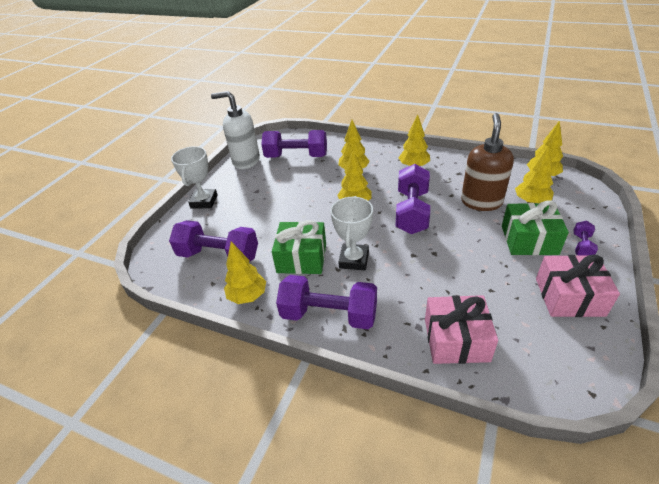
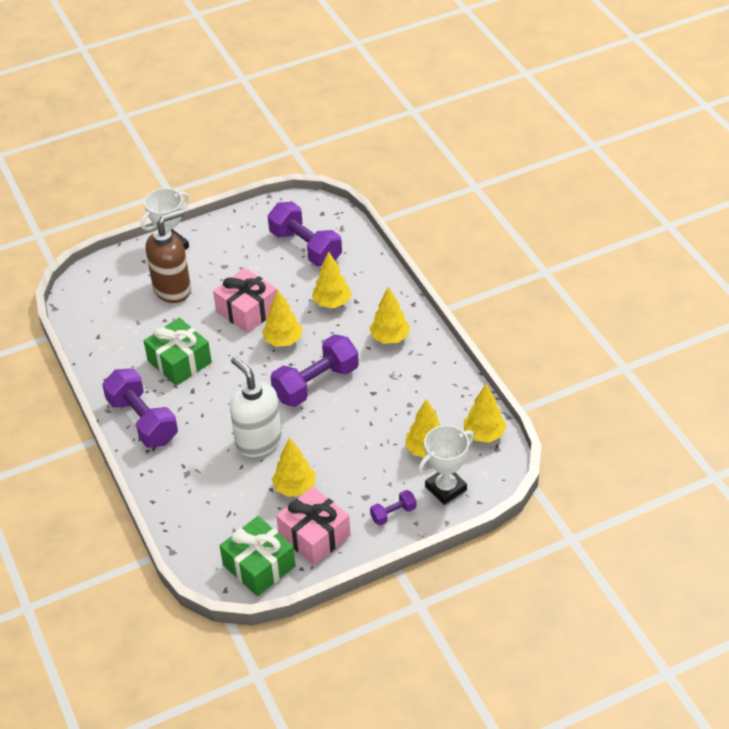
camera: 40 degrees right, 5 degrees up
purple dumbbell [169,220,258,262] -> none
white soap dispenser [211,91,260,169] -> white soap dispenser moved to [230,356,282,457]
yellow tree [224,242,266,304] -> yellow tree moved to [272,437,316,497]
white trophy [330,196,373,270] -> white trophy moved to [418,425,474,505]
pink gift [425,295,498,364] -> pink gift moved to [213,268,277,333]
brown soap dispenser [461,113,514,211] -> brown soap dispenser moved to [146,209,191,303]
green gift [502,201,569,255] -> green gift moved to [220,516,296,596]

